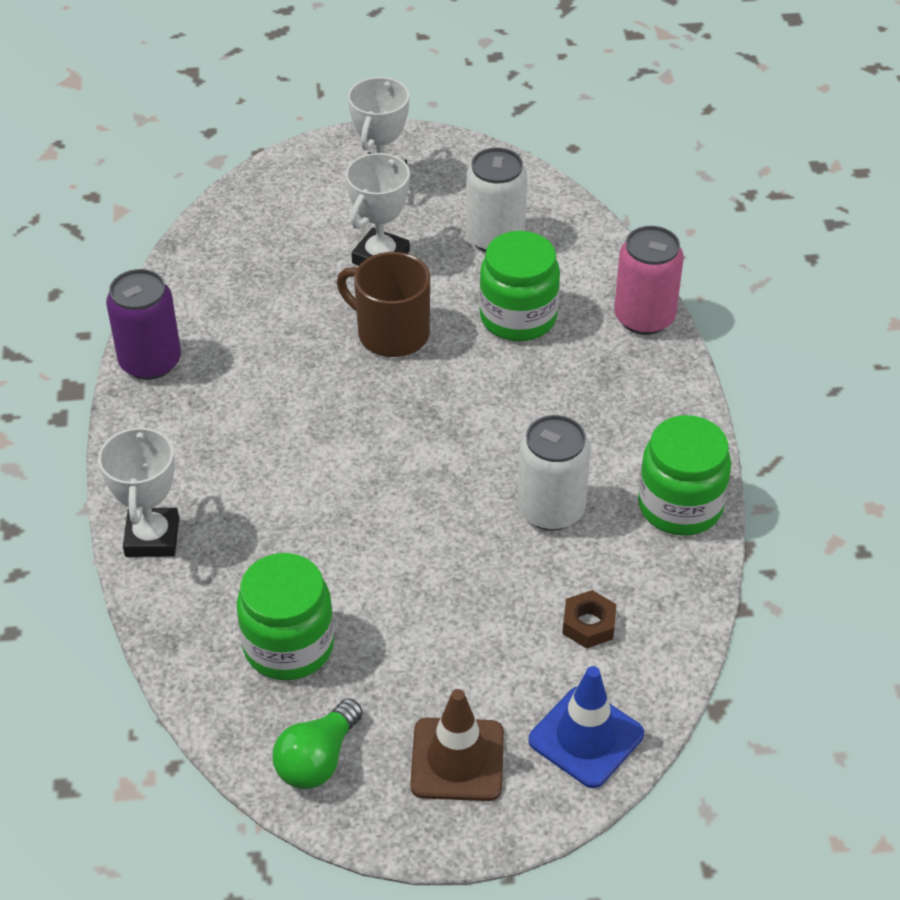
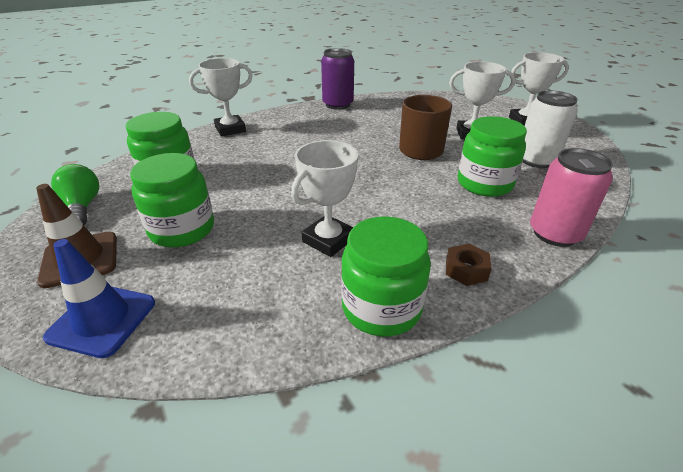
camera: 65 degrees right, 10 degrees down
green light bulb [273,698,363,789] -> green light bulb turned 60 degrees clockwise [51,164,99,225]
white can [517,415,591,531] -> white trophy [291,140,359,257]
brown nut [562,590,617,649] -> brown nut moved to [446,244,491,286]
none -> green jar [130,153,214,247]

